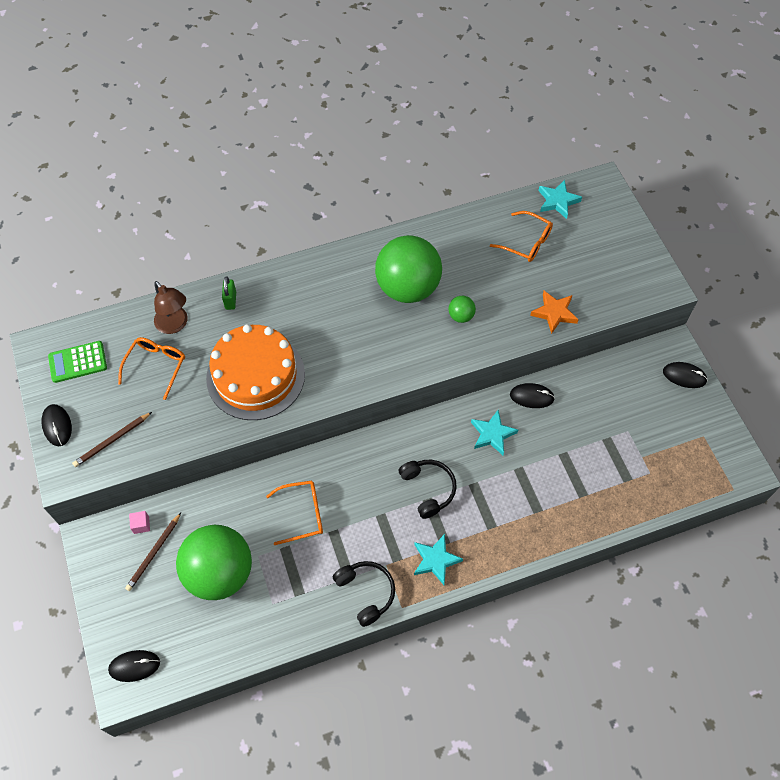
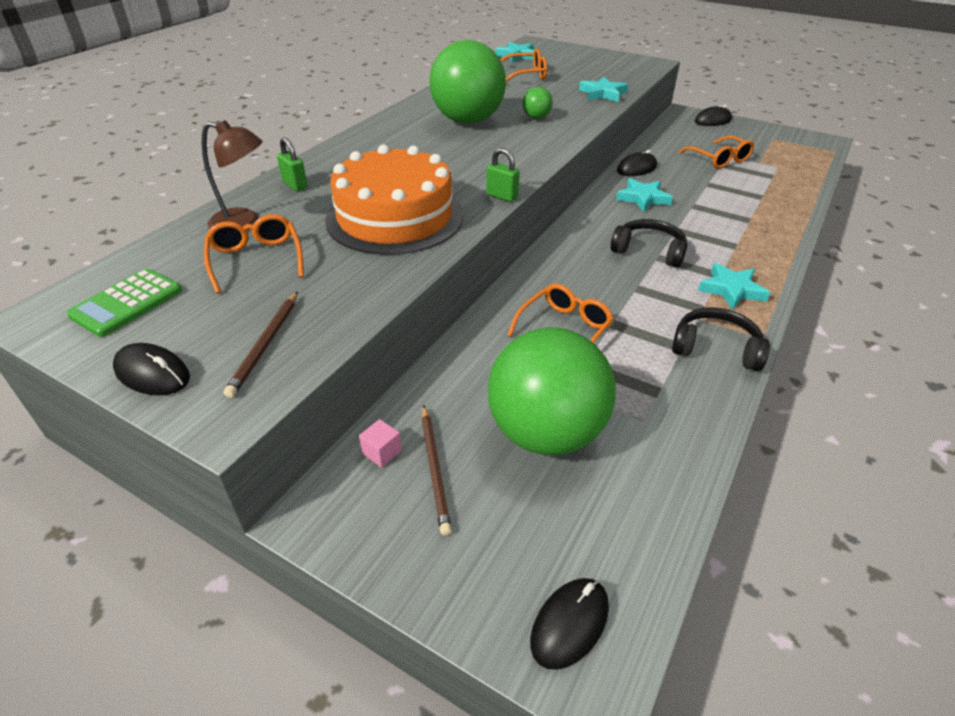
camera: 40 degrees left, 20 degrees down
orange star [530,291,579,334] -> turquoise star [579,77,628,102]
none -> green padlock [486,148,520,202]
none -> orange glasses [679,136,754,169]

